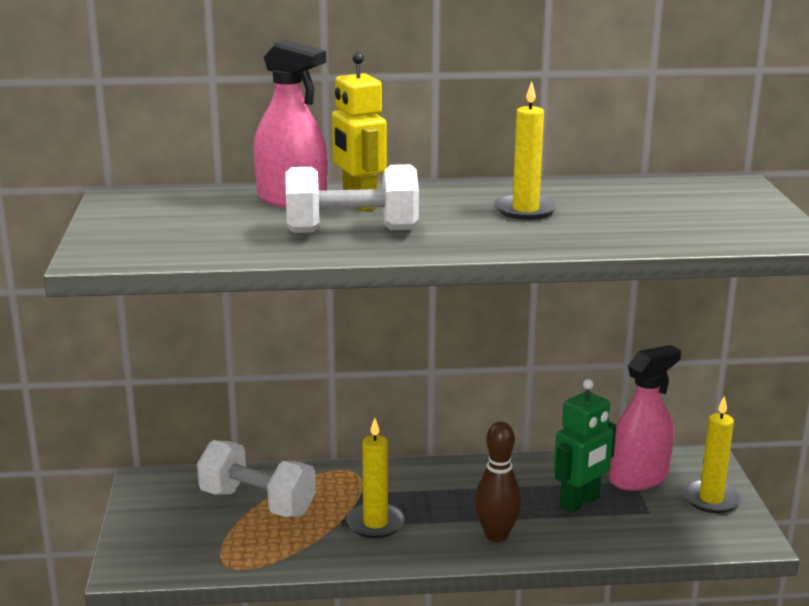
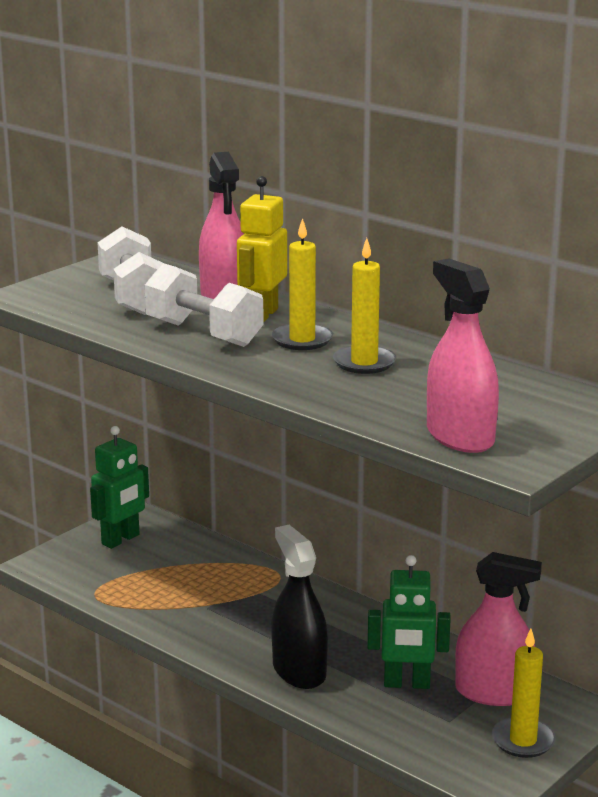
camera: 45 degrees right, 0 degrees up
white dumbbell [197,440,316,517] -> white dumbbell moved to [97,226,163,315]
yellow candle [346,418,405,538] -> yellow candle moved to [272,218,333,350]
brown bowling pin [475,422,522,542] -> black spray bottle [271,525,328,689]
none -> green robot [90,426,149,549]
none -> pink spray bottle [427,258,499,453]

